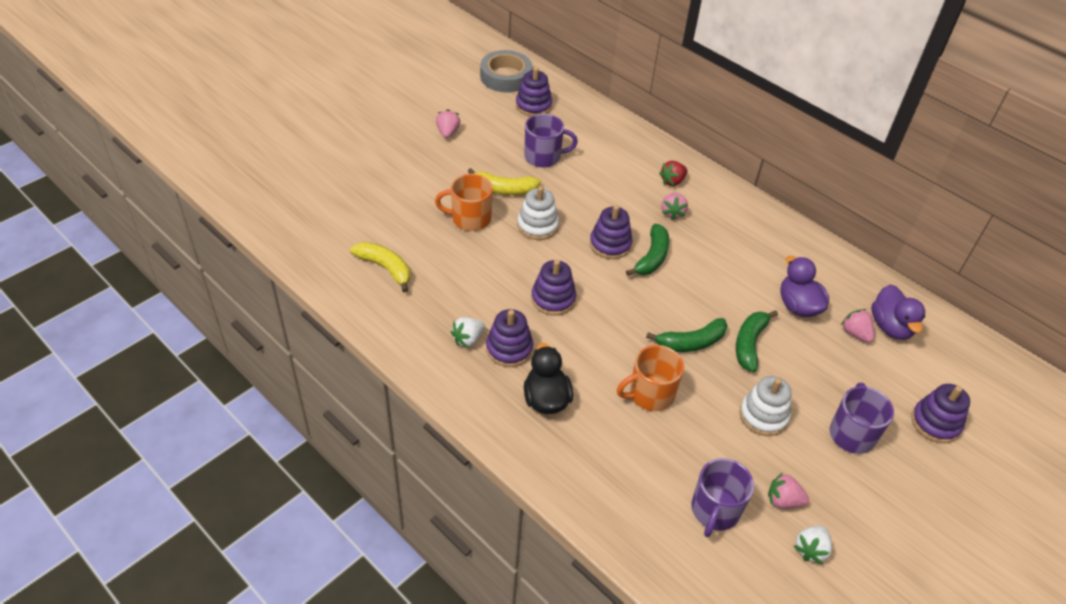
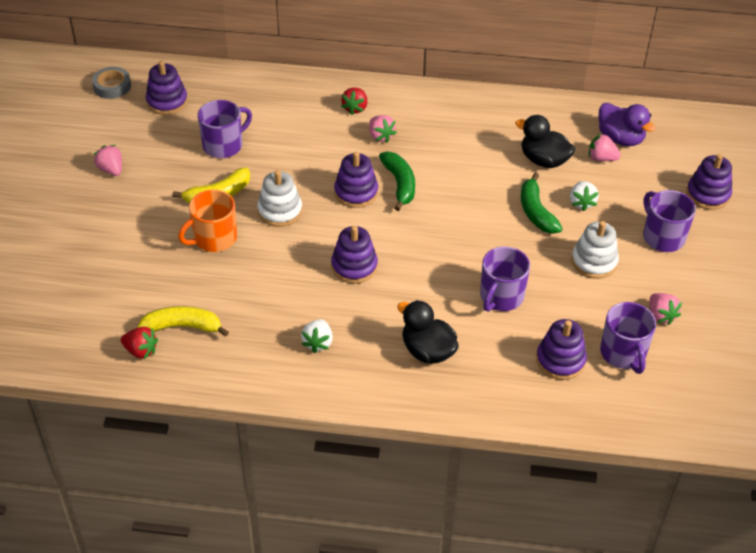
camera: 35 degrees left, 0 degrees up
grey tape [480,50,532,92] -> grey tape [92,67,131,99], size x0.63
purple stacking toy [486,309,533,367] -> purple stacking toy moved to [536,319,587,380]
orange mug [617,345,684,411] -> purple mug [480,246,530,312]
green banana [646,318,727,352] -> none
pink strawberry [768,472,809,509] -> pink strawberry turned 90 degrees counterclockwise [649,293,682,325]
purple duck [780,256,829,317] -> black duck [515,115,575,168]
white strawberry [794,526,832,564] -> white strawberry moved to [570,181,599,211]
none -> red strawberry [121,327,158,359]

